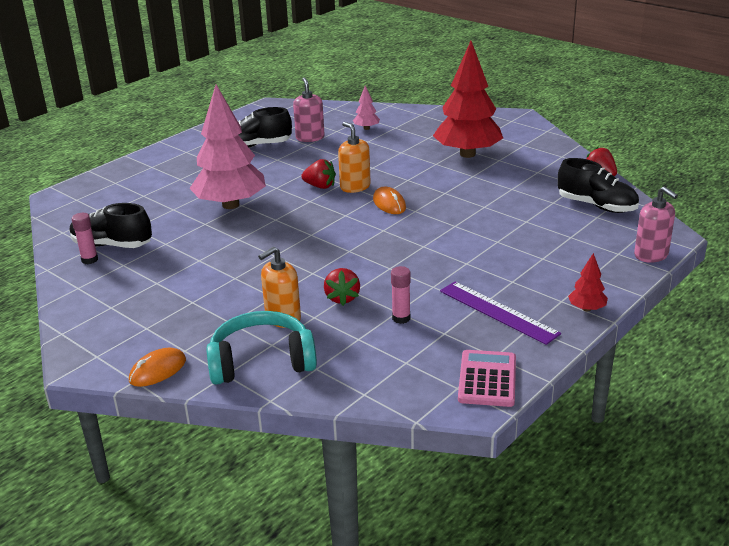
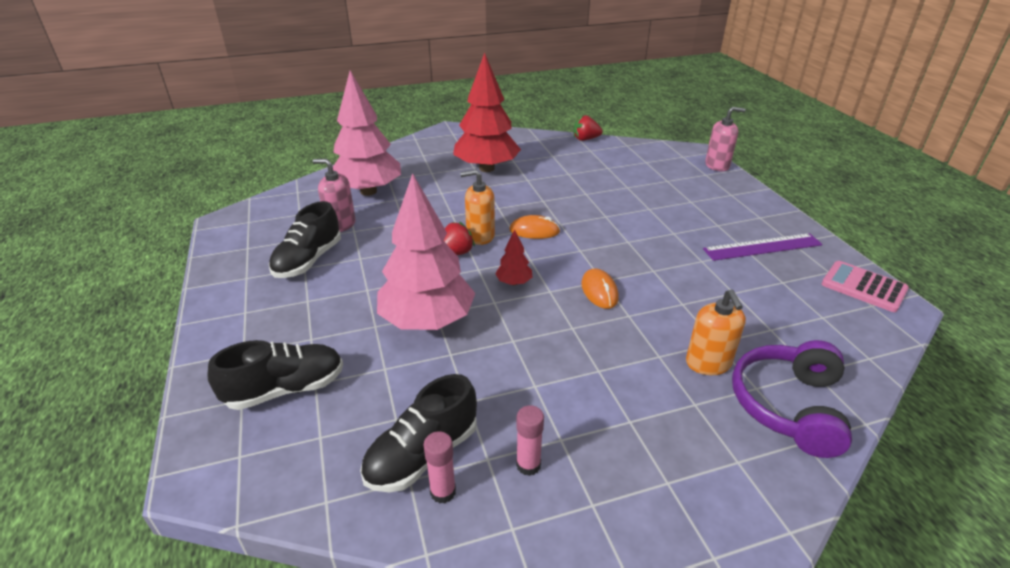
camera: 60 degrees left, 5 degrees up
orange mouse [129,347,186,387] -> orange mouse moved to [581,269,619,309]
turquoise headphones [206,311,317,385] -> purple headphones [732,340,852,458]
red strawberry [324,268,360,306] -> none
pink tree [353,85,380,130] -> pink tree [333,70,401,196], size x2.39
pink glue stick [391,266,411,324] -> pink glue stick moved to [516,405,544,476]
black shoe [557,158,639,213] -> black shoe moved to [207,340,343,410]
red tree [568,253,608,311] -> red tree moved to [495,230,532,285]

